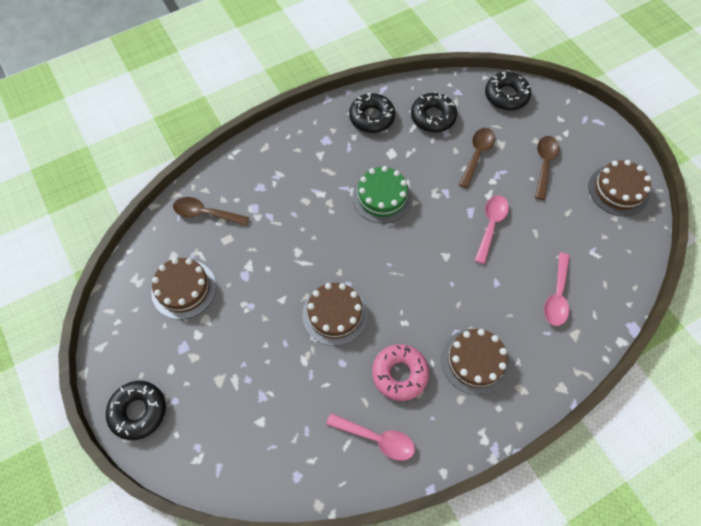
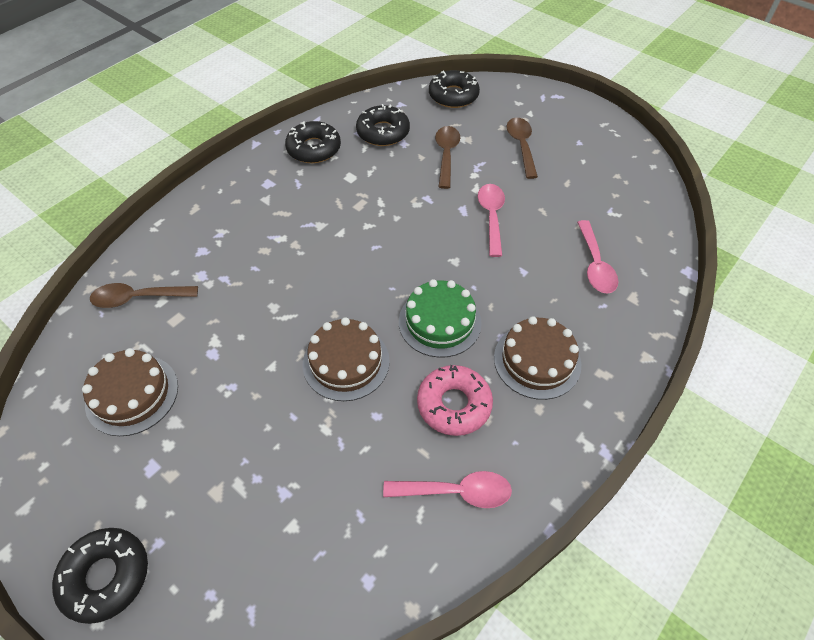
camera: 20 degrees left, 10 degrees down
green cake [352,166,412,223] -> green cake moved to [399,279,482,358]
brown cake [588,160,651,216] -> none

